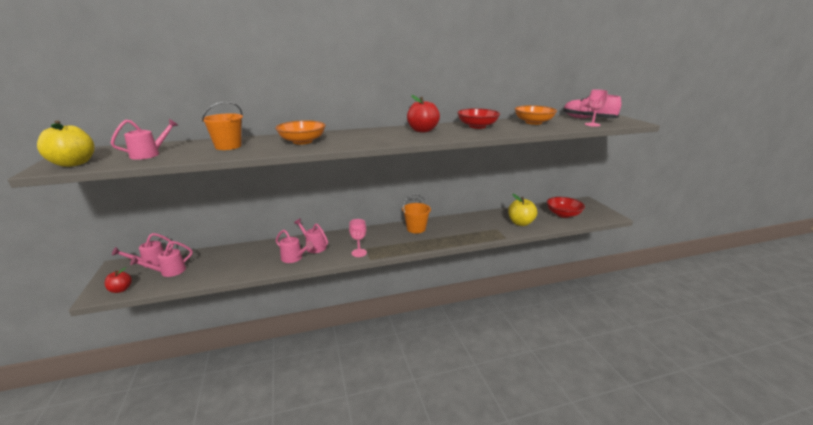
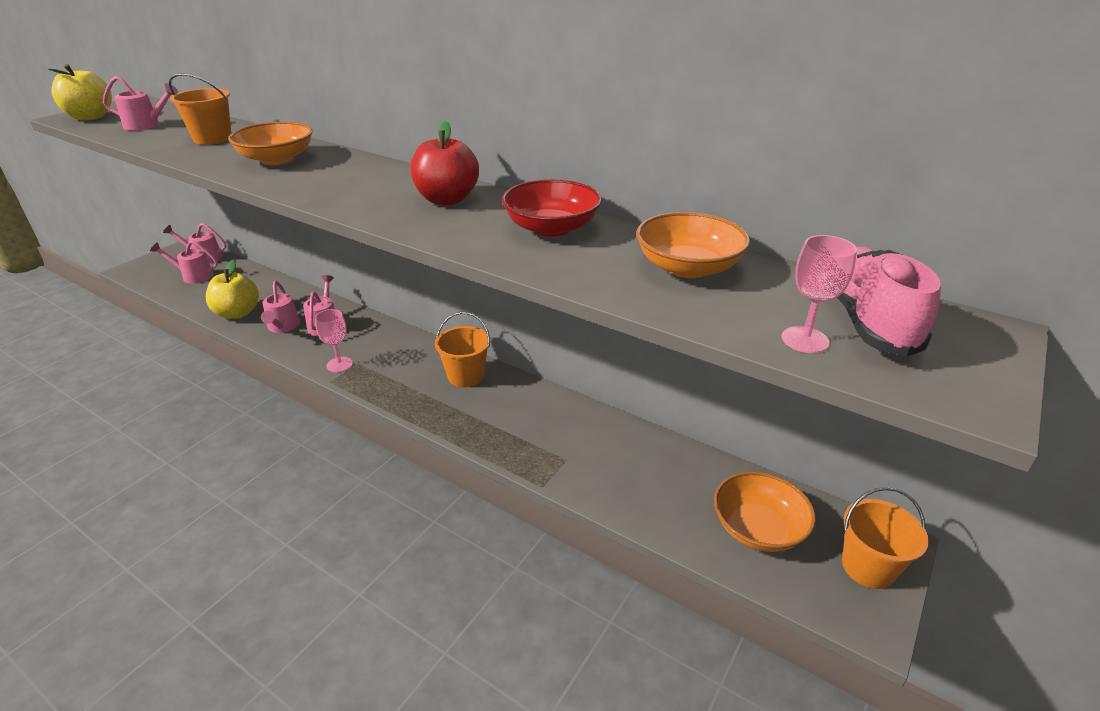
camera: 50 degrees right, 10 degrees up
red apple [105,267,132,293] -> none
yellow apple [508,194,537,226] -> yellow apple moved to [206,260,259,319]
red bowl [547,197,585,218] -> orange bowl [714,472,816,552]
none -> orange bucket [842,487,929,589]

